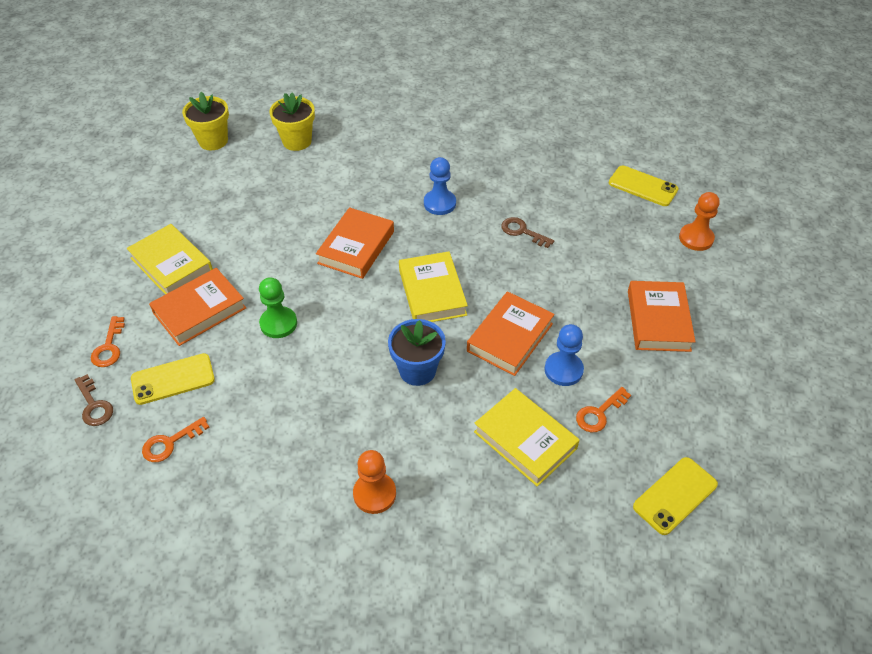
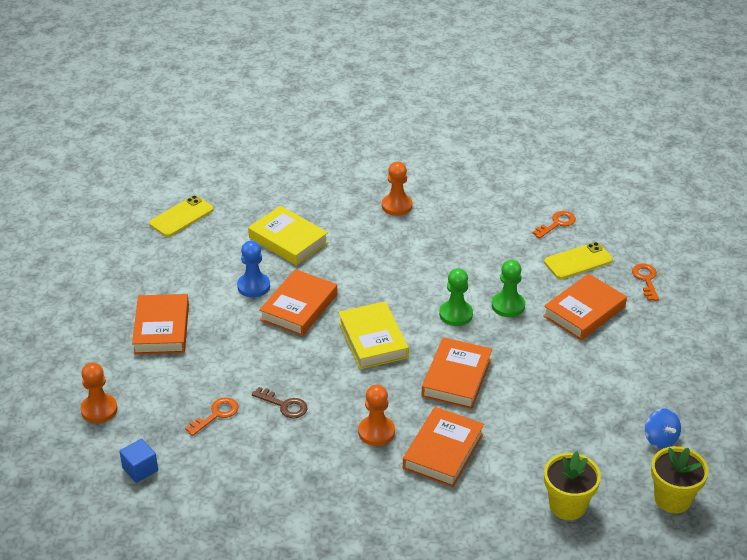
camera: 175 degrees right, 10 degrees down
brown key [75,374,113,426] -> none
yellow book [127,224,213,294] -> none
blue flower pot [388,319,446,386] -> none
blue pawn [424,157,456,215] -> orange pawn [358,384,395,446]
orange key [576,387,631,433] -> orange key moved to [185,397,238,436]
yellow phone [609,165,679,206] -> blue cube [119,439,158,483]
none -> orange book [403,407,484,487]
none -> green pawn [439,268,473,326]
none -> blue spinning top [645,408,681,449]

